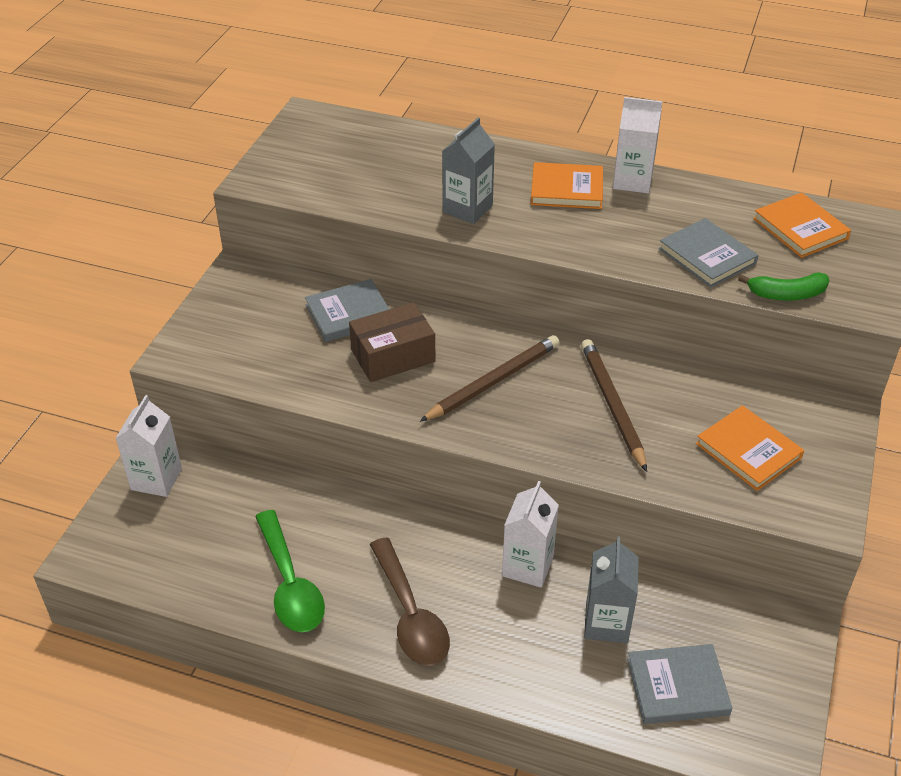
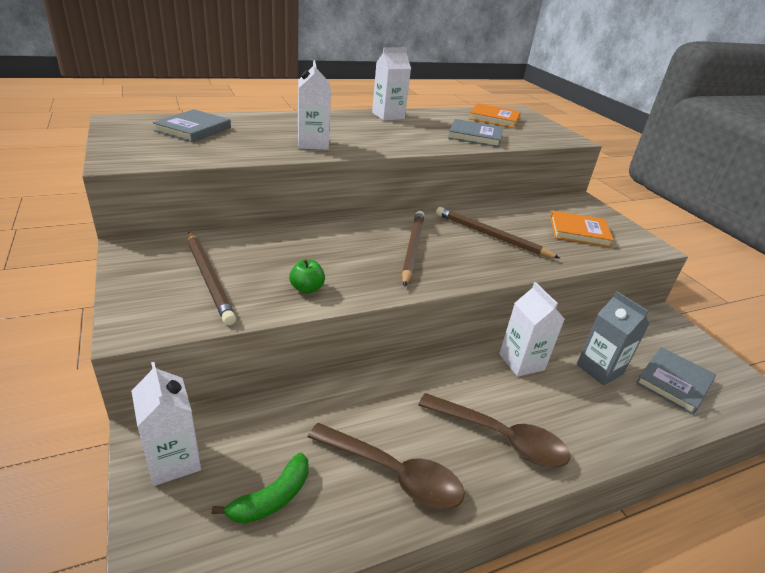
camera: 45 degrees left, 10 degrees down
green spoon [255,510,325,632] -> brown spoon [308,423,465,510]
grey book [305,279,389,342] -> grey book moved to [153,109,231,142]
brown box [349,302,436,382] -> none
grey carton [442,117,495,224] -> white carton [298,60,331,150]
orange book [531,162,603,209] -> none
green banana [738,272,830,301] -> green banana moved to [212,453,309,524]
none -> brown pencil [188,232,236,325]
none -> green apple [289,259,325,294]

